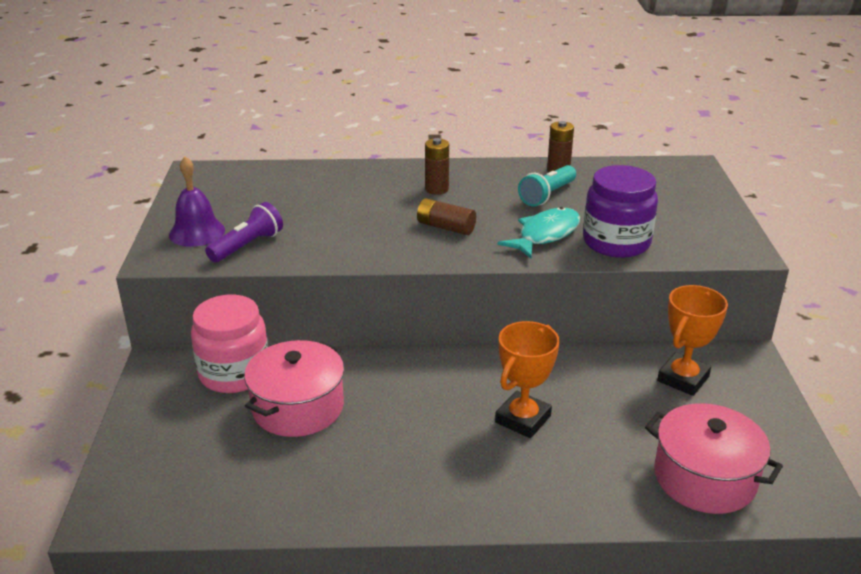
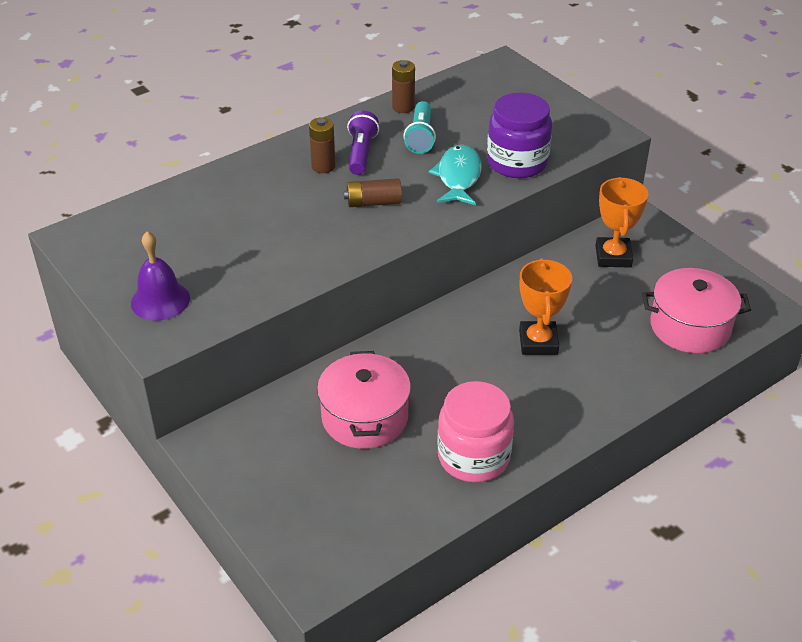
camera: 35 degrees left, 10 degrees up
pink jar [191,294,268,393] -> pink jar moved to [437,381,514,483]
purple flashlight [205,202,283,262] -> purple flashlight moved to [347,110,379,175]

